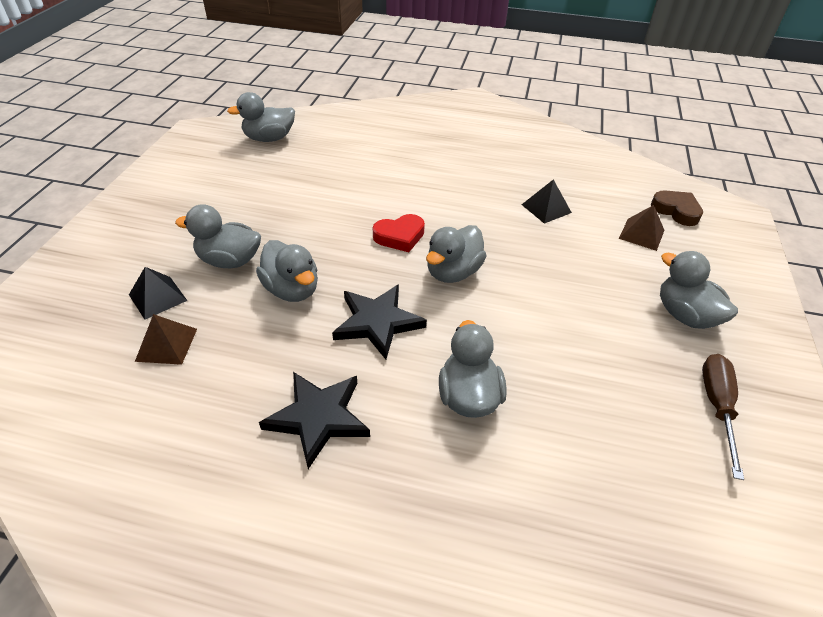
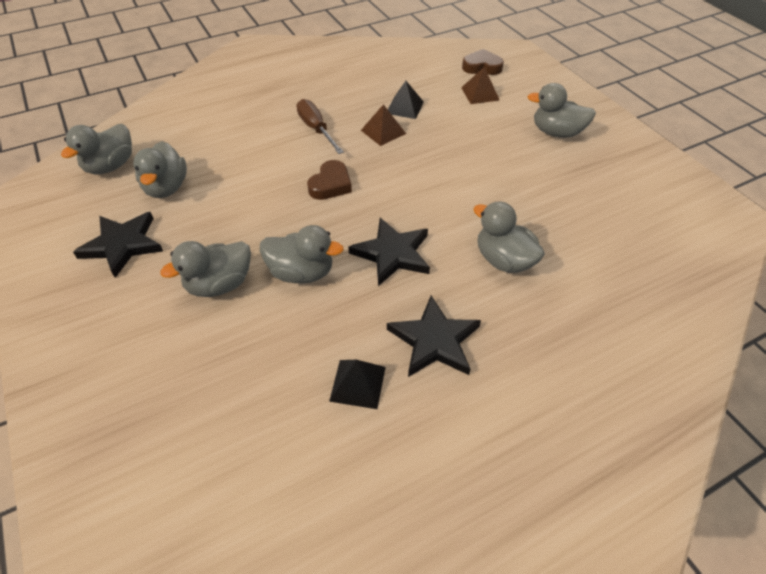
camera: 40 degrees left, 5 degrees up
black pyramid [129,267,187,320] -> black pyramid moved to [329,360,386,409]
brown pyramid [135,314,197,365] -> brown pyramid moved to [361,104,406,146]
red heart [373,214,425,252] -> brown heart [307,160,352,200]
grey duck [426,225,487,283] -> grey duck moved to [133,141,187,198]
brown screwdriver [702,354,744,480] -> brown screwdriver moved to [296,99,344,154]
none -> black star [73,212,163,278]

